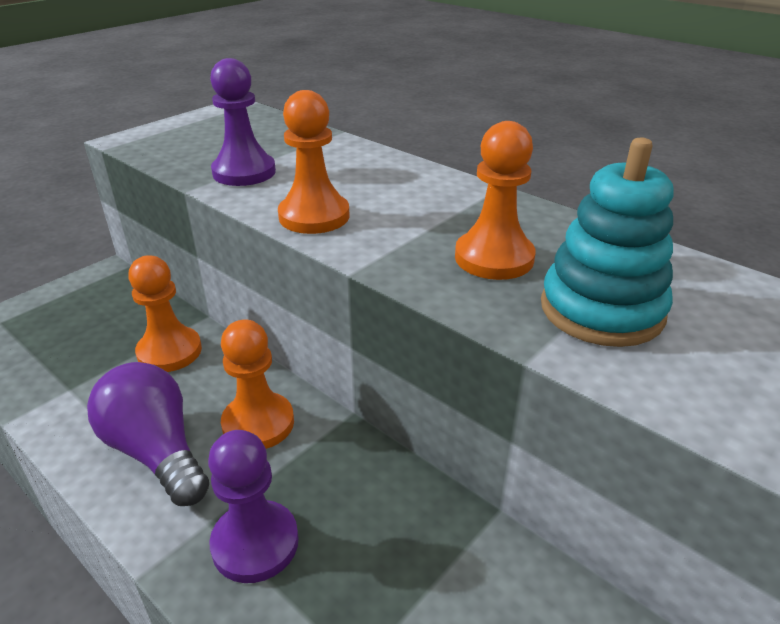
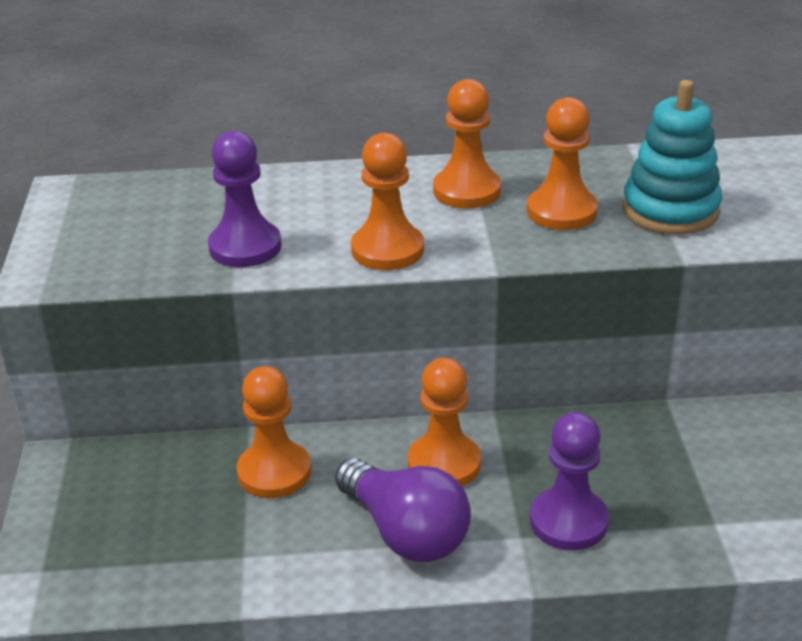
camera: 45 degrees left, 0 degrees up
purple light bulb [87,362,209,506] -> purple light bulb turned 135 degrees counterclockwise [335,458,471,562]
none -> orange pawn [433,79,501,208]

